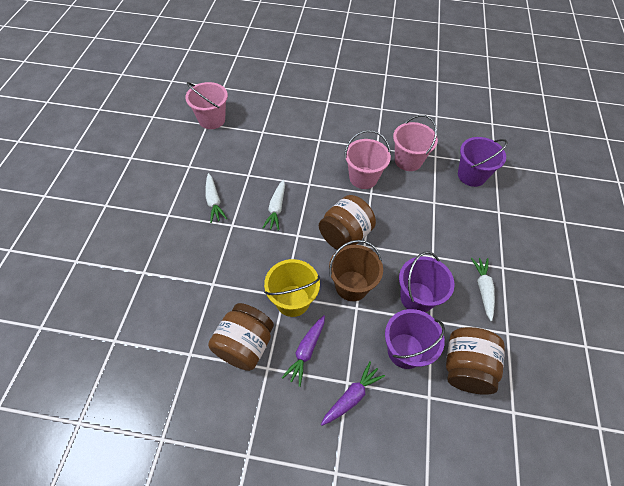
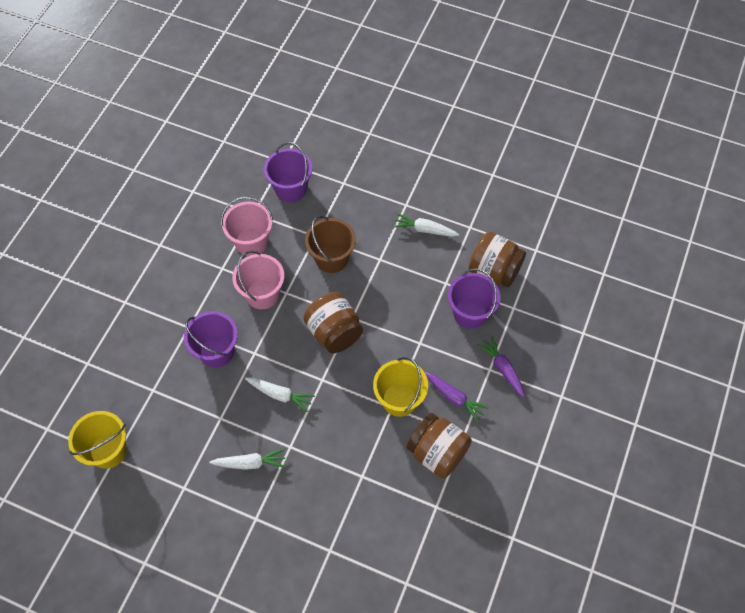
camera: 75 degrees left, 5 degrees up
pink bucket [185,82,228,129] -> yellow bucket [68,411,127,469]
brown bucket [329,240,383,301] -> brown bucket moved to [305,216,356,273]
purple bucket [399,252,454,313] -> purple bucket moved to [184,311,238,368]

